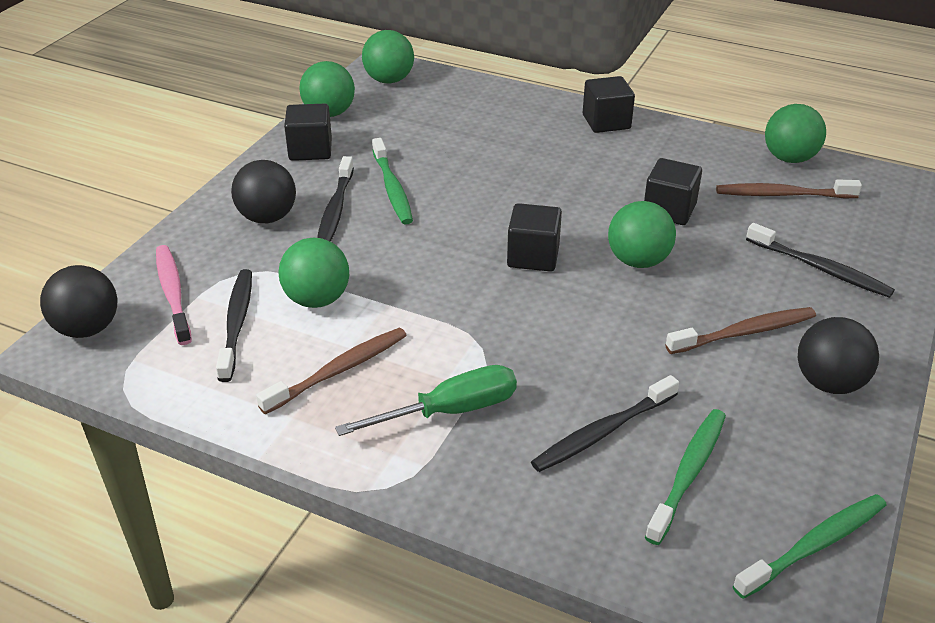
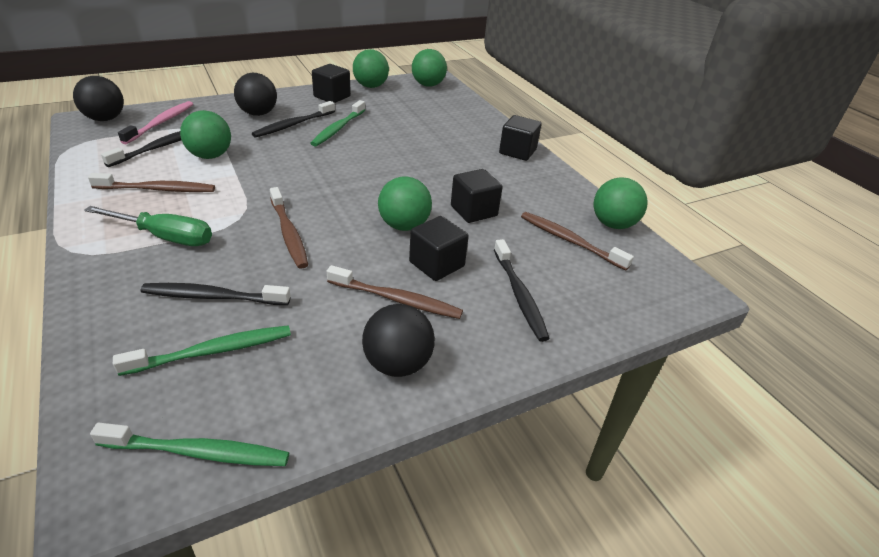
camera: 35 degrees right, 0 degrees up
black cube [507,203,562,272] -> black cube moved to [409,216,469,281]
none -> brown toothbrush [270,187,308,269]

